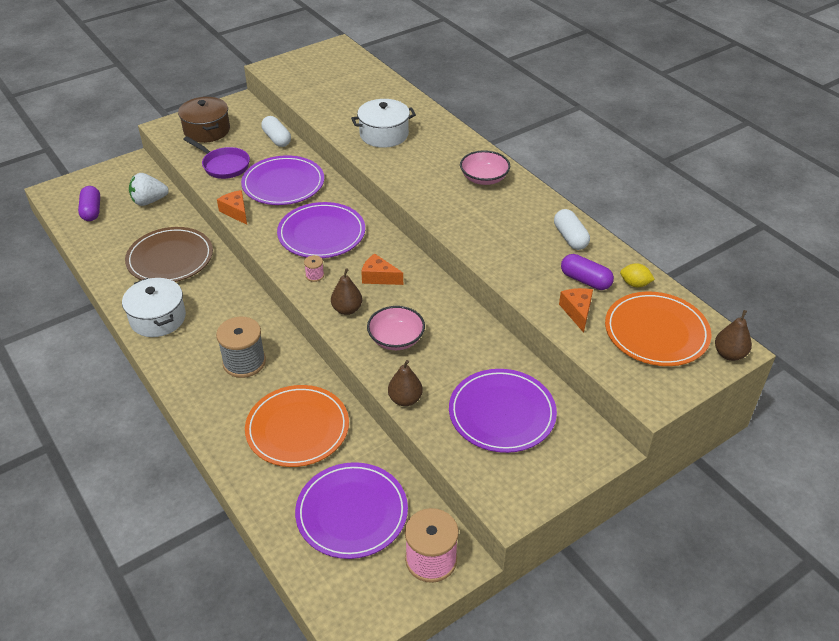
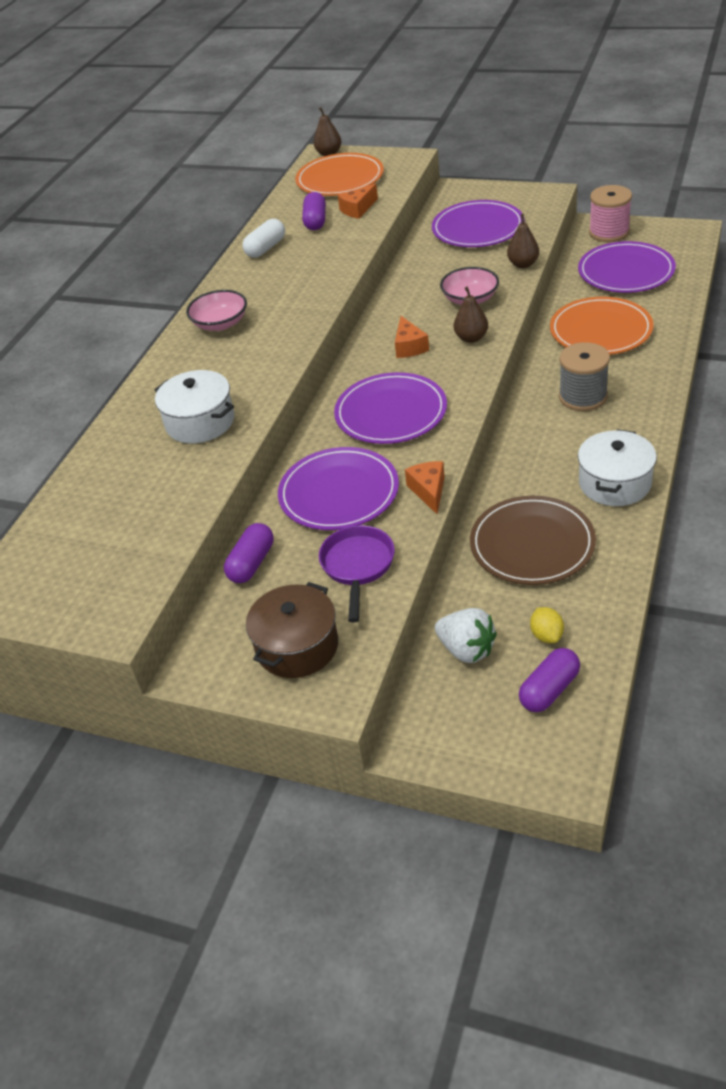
camera: 120 degrees left, 0 degrees up
orange cheese [217,190,247,225] -> orange cheese turned 150 degrees clockwise [405,461,445,514]
white capsule [261,116,291,147] -> purple capsule [224,523,274,583]
pink spool [304,255,324,282] -> none
yellow lemon [620,263,655,287] -> yellow lemon moved to [530,607,564,643]

